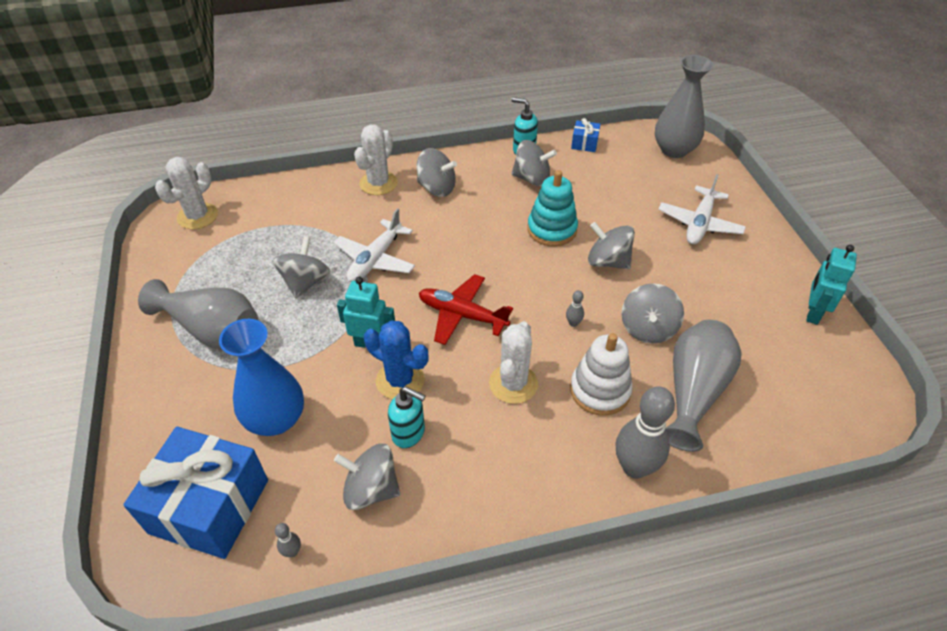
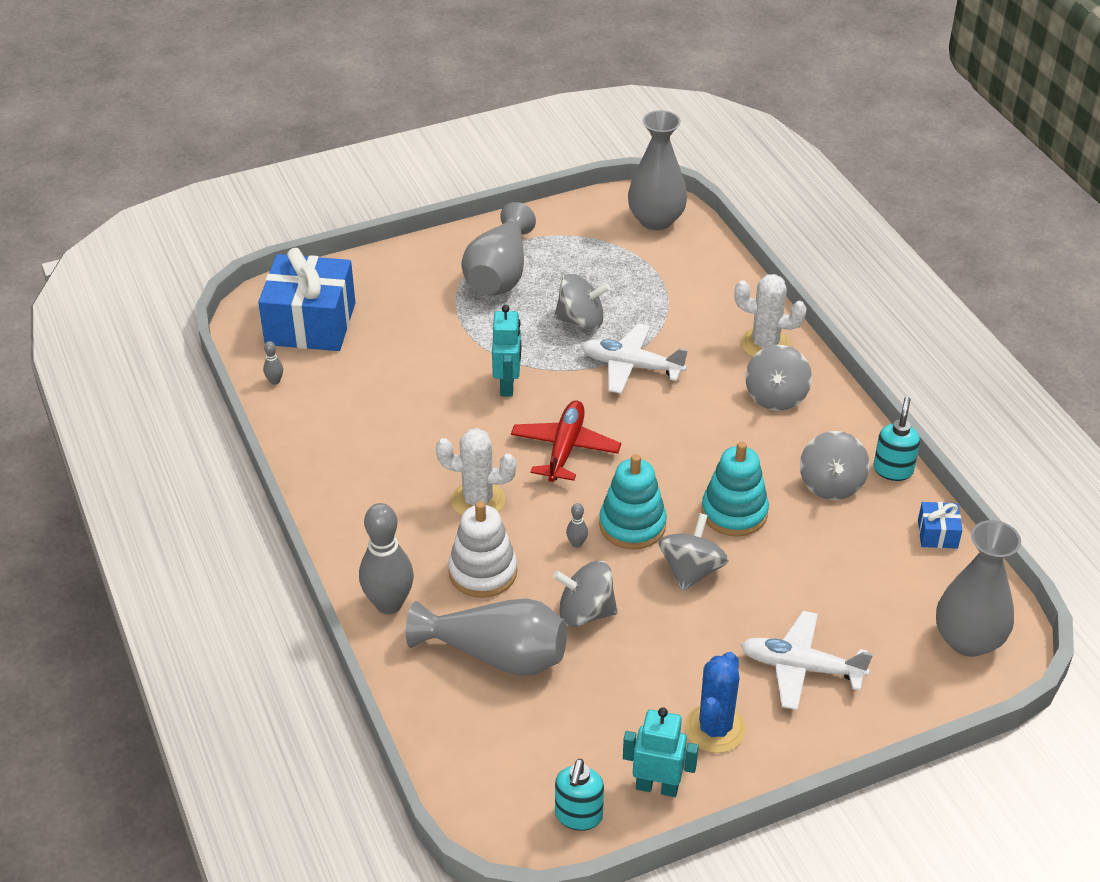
camera: 80 degrees right, 5 degrees down
white cactus [155,157,218,230] -> grey vase [628,110,687,230]
blue vase [219,319,304,436] -> none
grey spinning top [334,444,400,510] -> none
blue cactus [364,320,429,400] -> blue cactus moved to [685,652,746,753]
turquoise soap dispenser [388,387,426,448] -> turquoise soap dispenser moved to [555,759,604,831]
none -> turquoise stacking toy [599,454,667,549]

